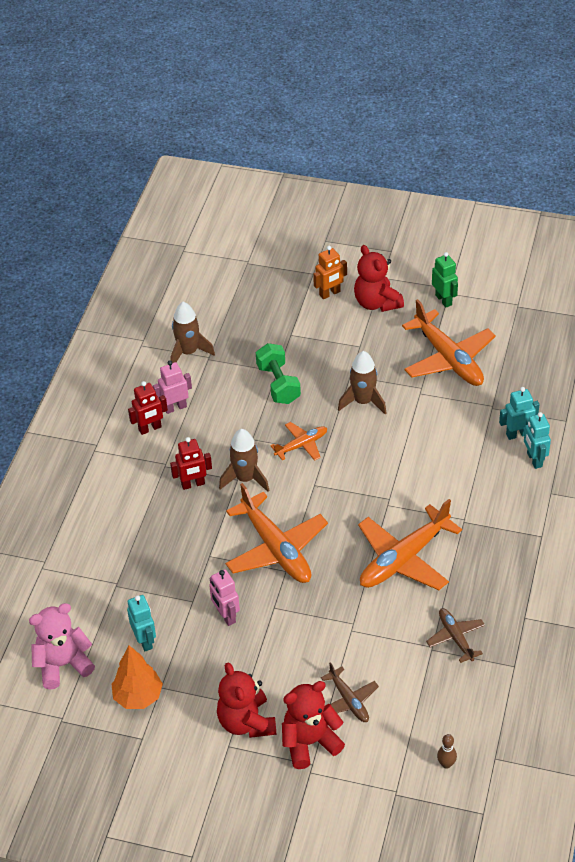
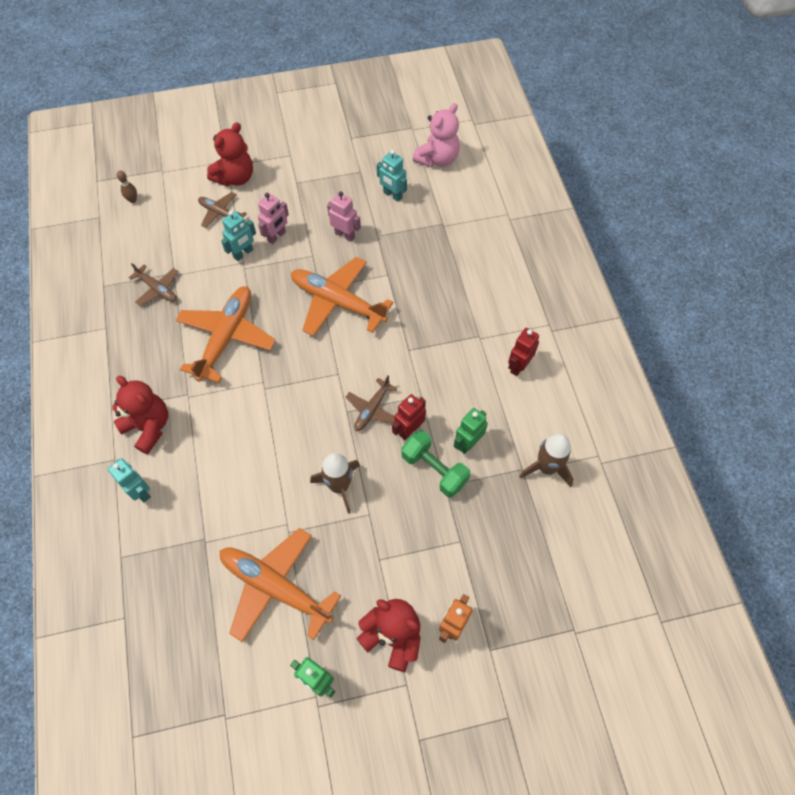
camera: 150 degrees right, 15 degrees up
orange tree [112,645,163,709] -> none
pink robot [153,361,192,414] -> pink robot moved to [258,193,289,244]
red robot [170,437,212,490] -> red robot moved to [392,394,426,440]
red teddy bear [217,663,277,738] -> red teddy bear moved to [112,376,168,454]
brown rocket [219,429,270,492] -> none
orange plane [270,422,327,461] -> brown plane [345,375,397,431]
turquoise robot [499,387,540,440] -> turquoise robot moved to [221,210,256,261]
none -> green robot [454,408,488,454]

